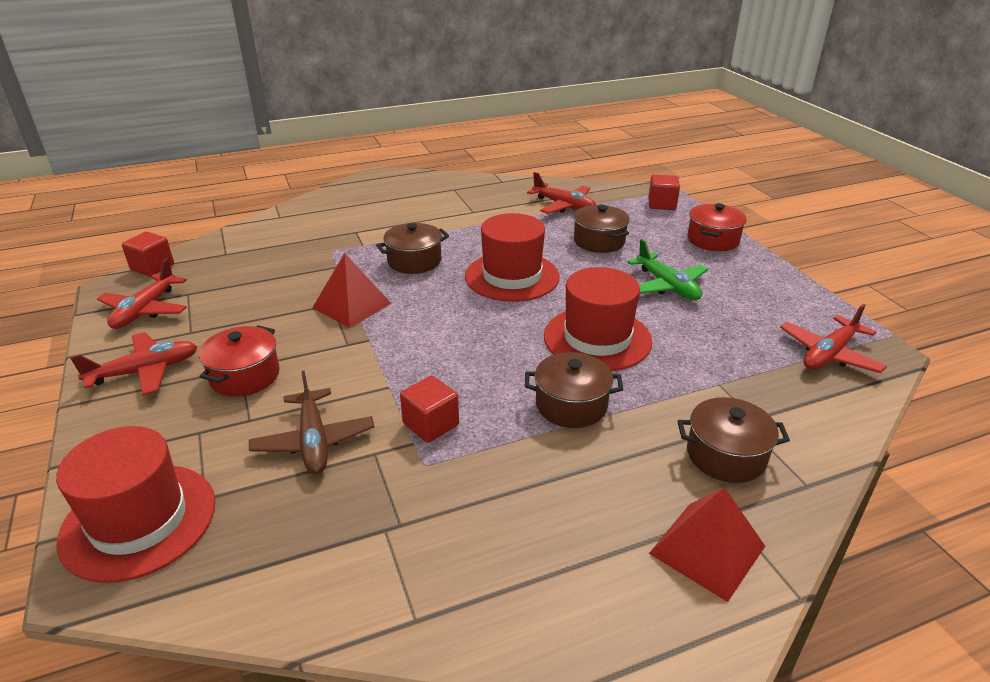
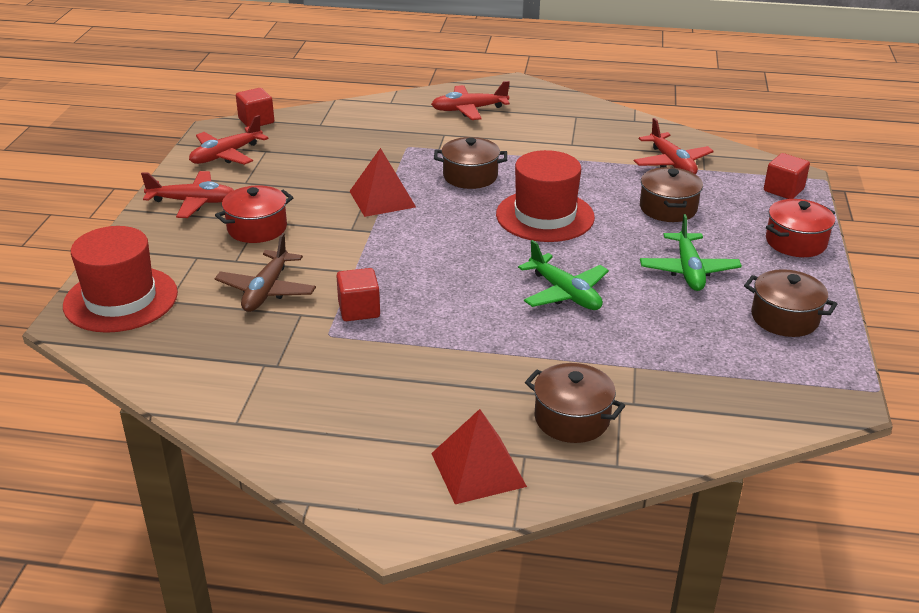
camera: 30 degrees right, 0 degrees up
brown pot [525,352,623,428] -> brown pot moved to [744,269,837,337]
red hat [544,267,652,371] -> green plane [518,240,609,310]
red plane [780,304,887,373] -> red plane moved to [431,81,510,120]

